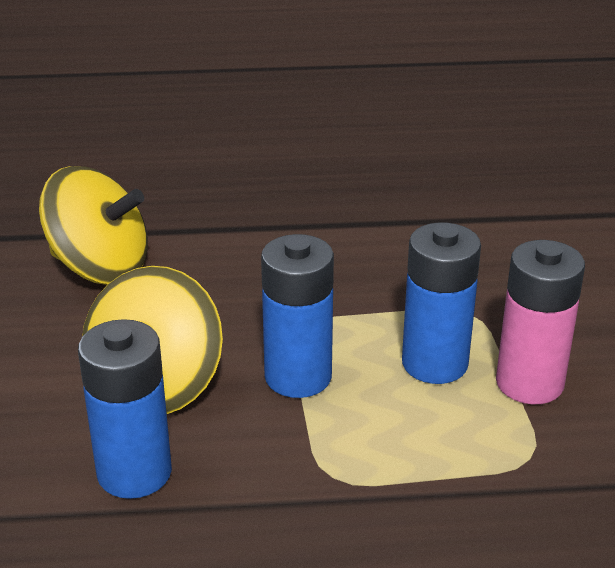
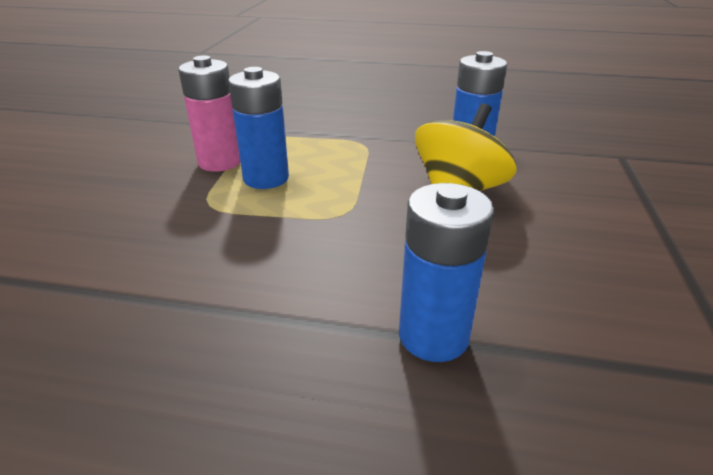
camera: 165 degrees left, 0 degrees up
yellow spinning top [39,166,148,285] -> none
blue battery [261,234,334,398] -> blue battery moved to [399,183,494,362]

